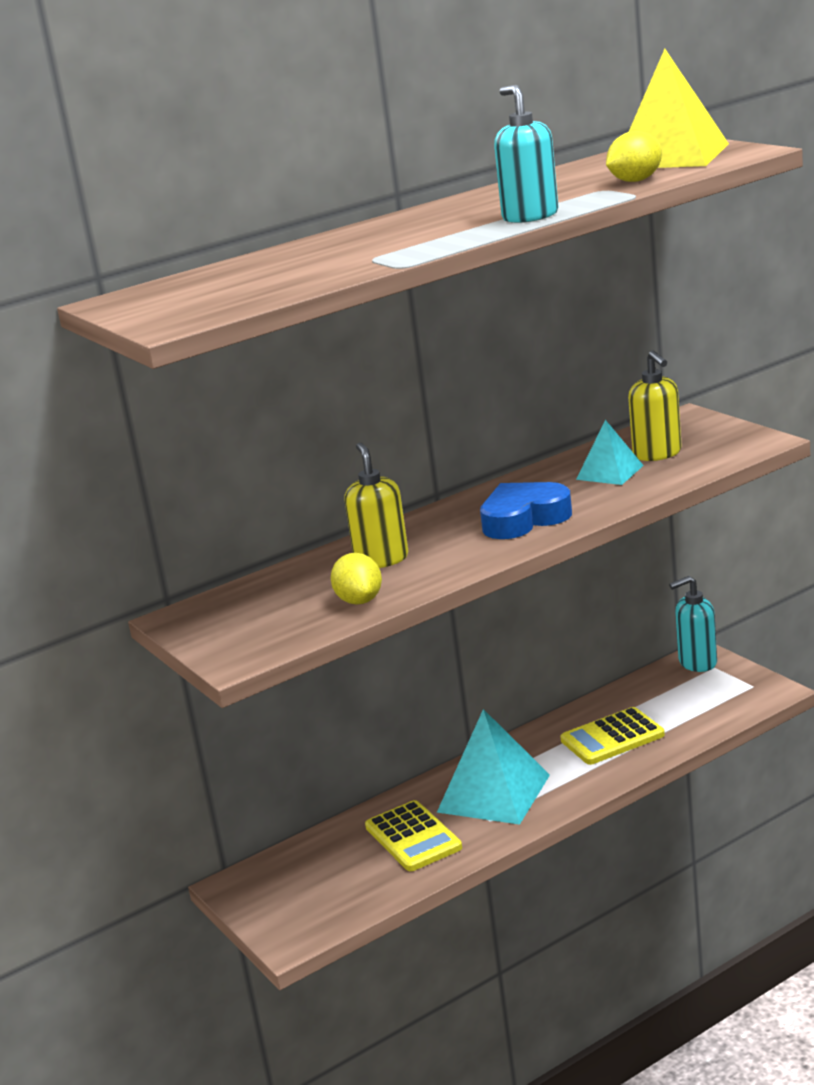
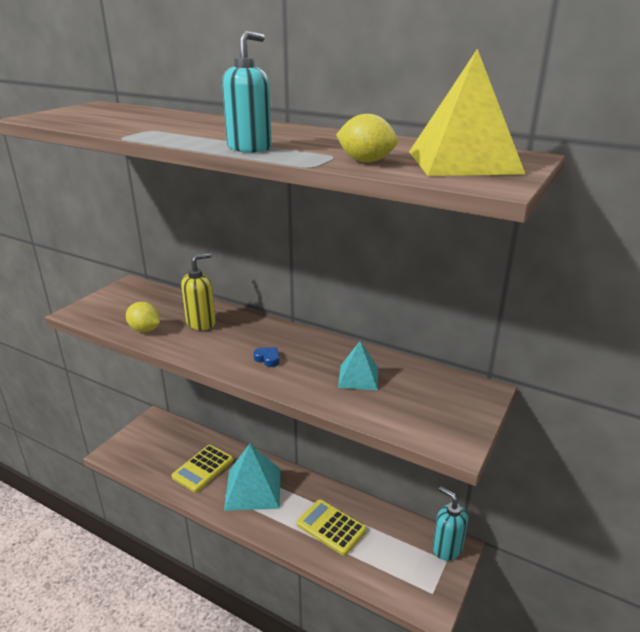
camera: 60 degrees right, 5 degrees up
yellow lemon [331,553,382,605] -> yellow lemon turned 75 degrees clockwise [126,302,160,332]
blue heart [480,482,572,539] -> blue heart [253,347,279,367], size x0.43
yellow soap dispenser [628,351,682,461] -> none

